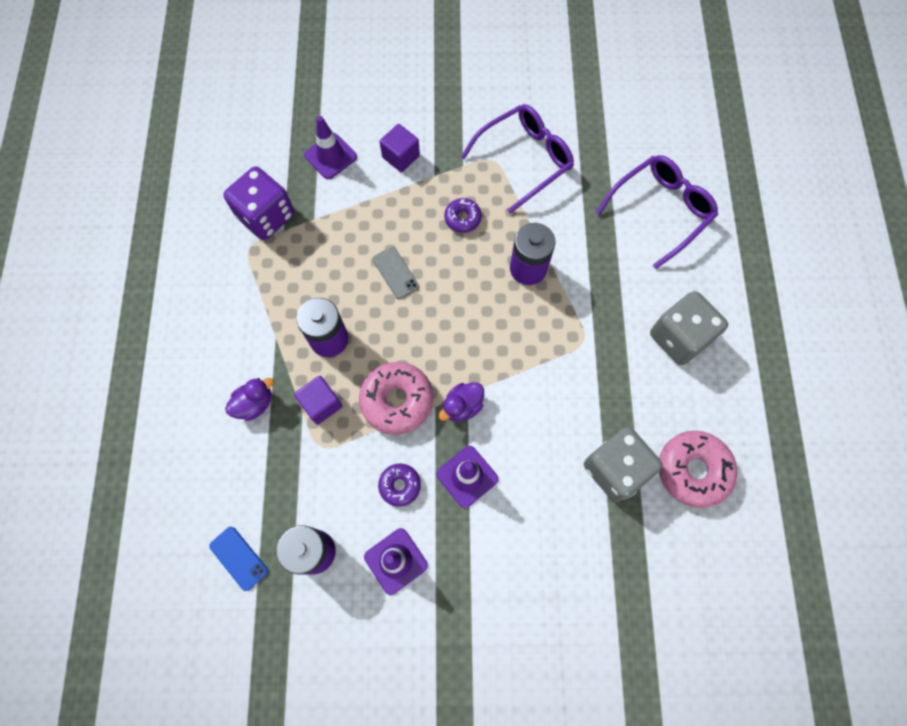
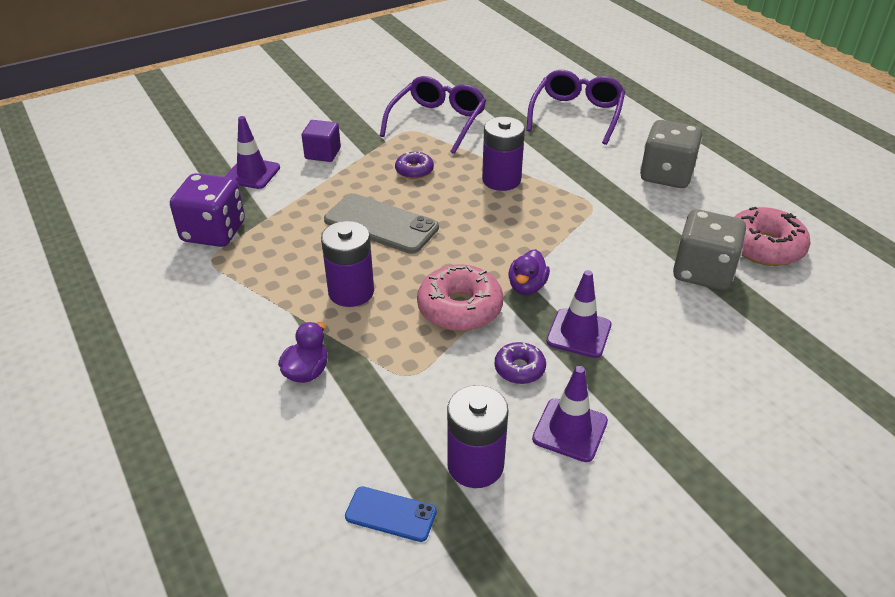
camera: 30 degrees left, 30 degrees down
purple cube [294,376,342,425] -> none
grey phone [373,247,419,299] -> grey phone [324,193,439,254], size x1.83

